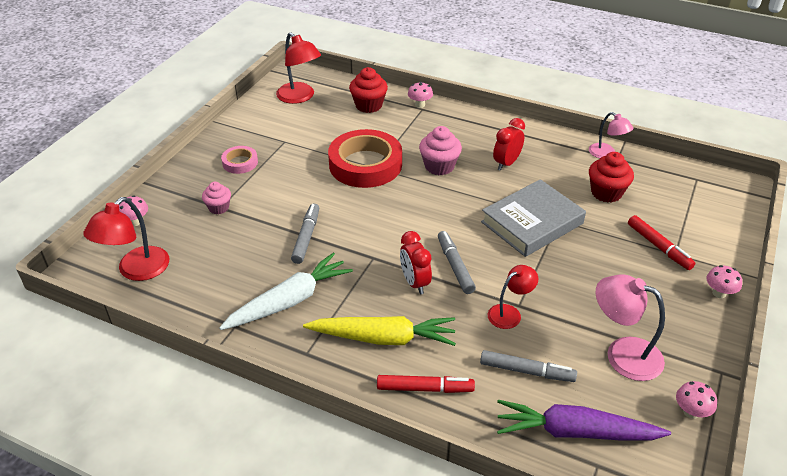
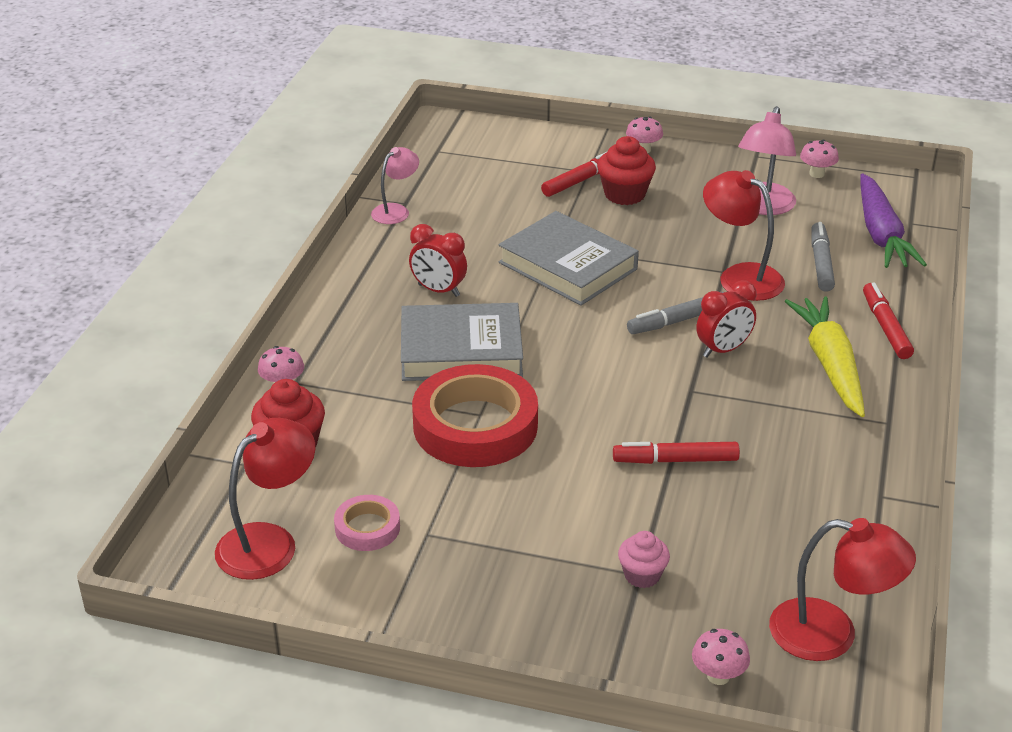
camera: 100 degrees left, 5 degrees down
white carrot [219,252,353,330] -> none
pink tape [221,146,258,174] -> pink tape moved to [334,495,400,551]
grey marker [291,204,319,264] -> red marker [613,442,740,464]
pink cupcake [419,126,462,175] -> grey book [401,303,523,381]
red lamp [488,265,538,329] -> red lamp [703,170,785,301], size x1.59
red cupcake [589,152,634,203] -> red cupcake moved to [597,136,656,205]

